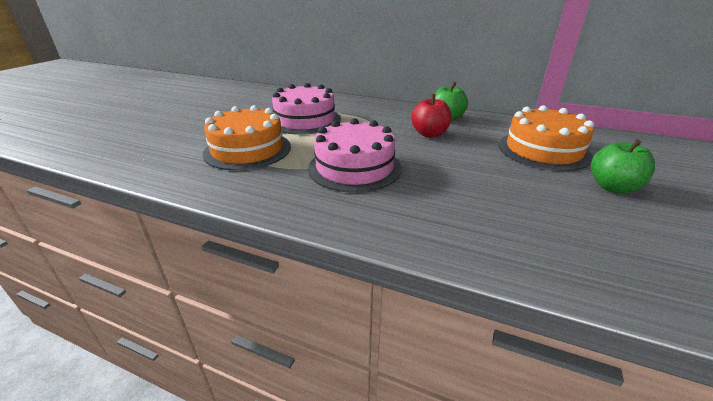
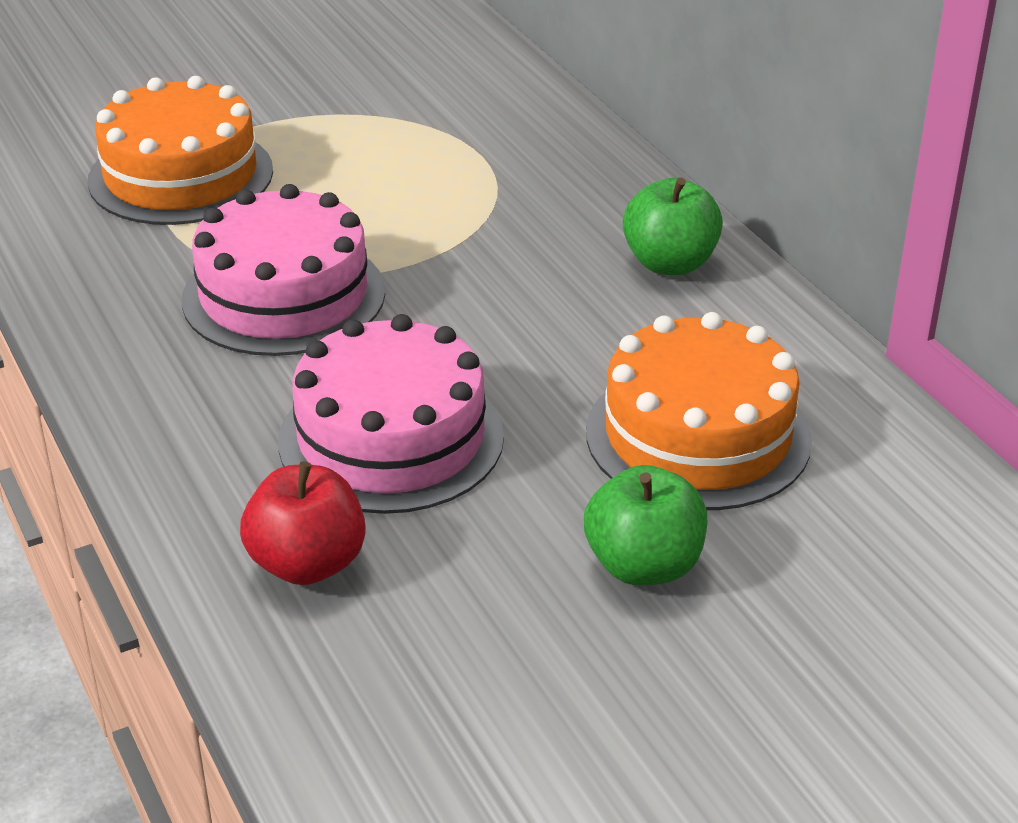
camera: 40 degrees right, 5 degrees up
pink cake [272,83,341,135] -> pink cake moved to [278,314,504,514]
red apple [411,94,451,137] -> red apple moved to [240,461,366,585]

